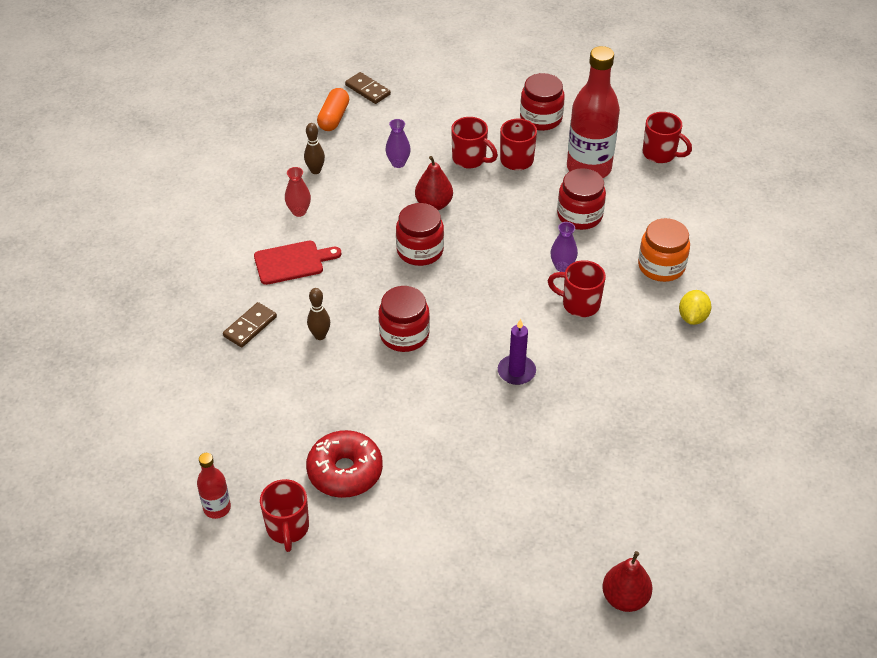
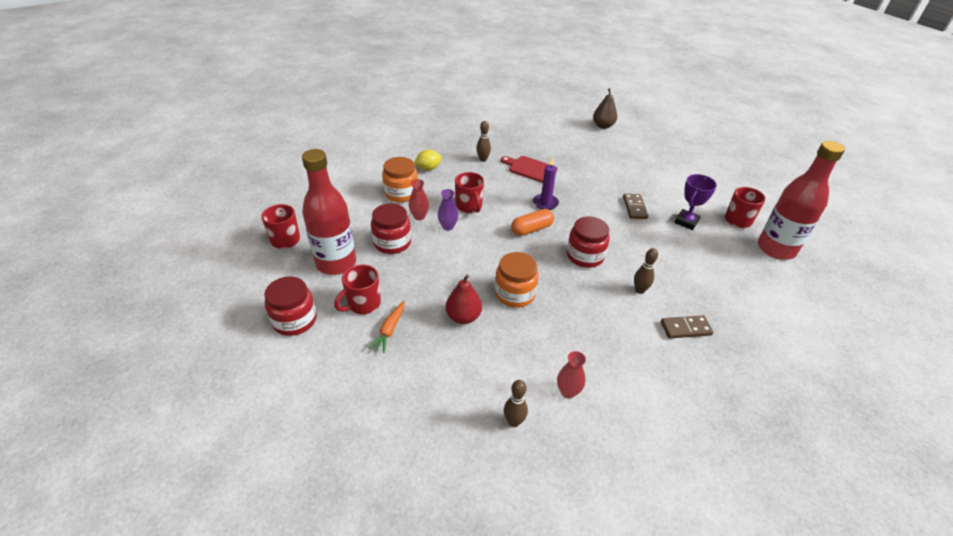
camera: 135 degrees left, 5 degrees down
red bottle [197,453,231,519] -> red bottle [758,141,845,260], size x2.06
red cutting board [254,241,342,285] -> red cutting board moved to [501,156,558,183]
red donut [306,430,383,498] -> purple trophy [674,174,717,230]
orange capsule [317,88,349,131] -> orange capsule moved to [511,209,554,236]
brown domino [345,72,391,104] -> brown domino moved to [623,194,648,219]
purple vase [386,119,411,168] -> none
red jar [396,203,444,266] -> orange jar [495,252,539,308]
red mug [451,117,498,168] -> orange carrot [369,301,405,353]
red pear [602,551,653,612] -> brown pear [593,88,617,129]
none -> red vase [409,179,429,220]
none -> brown bowling pin [476,121,491,162]

